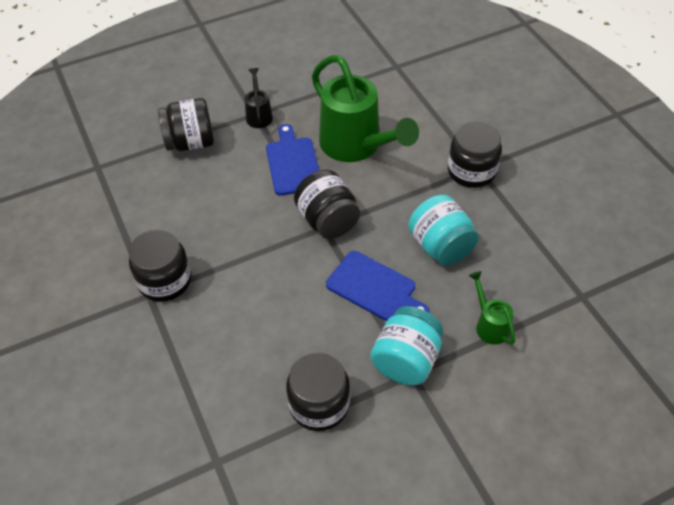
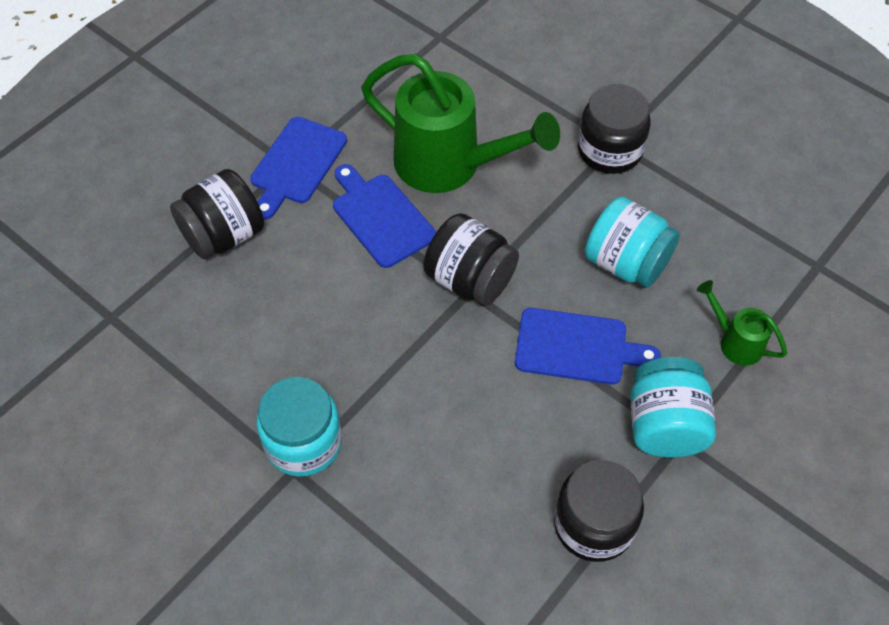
camera: 25 degrees left, 5 degrees up
black jar [129,230,191,302] -> turquoise jar [257,377,342,477]
black watering can [245,68,273,128] -> blue cutting board [250,117,347,220]

